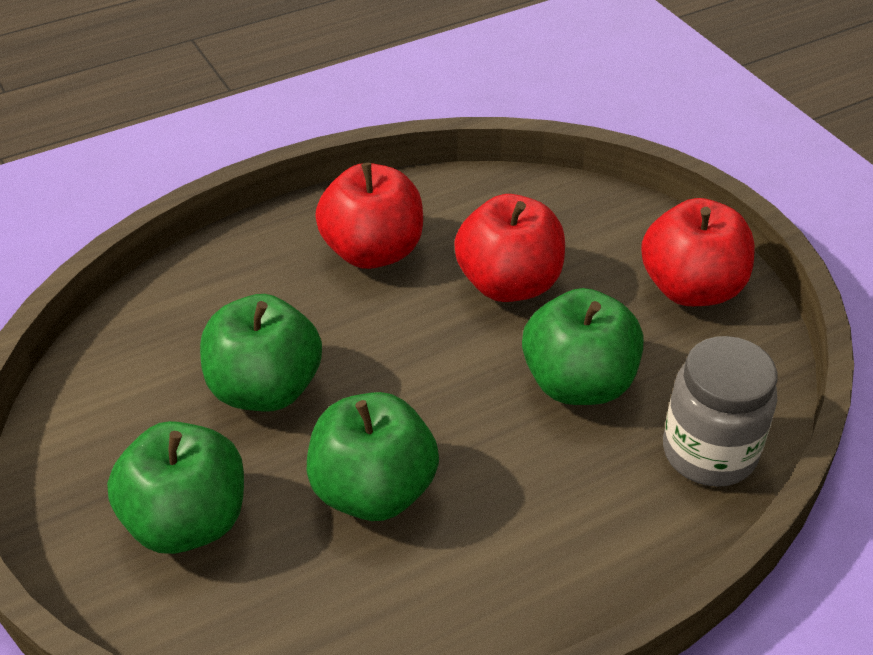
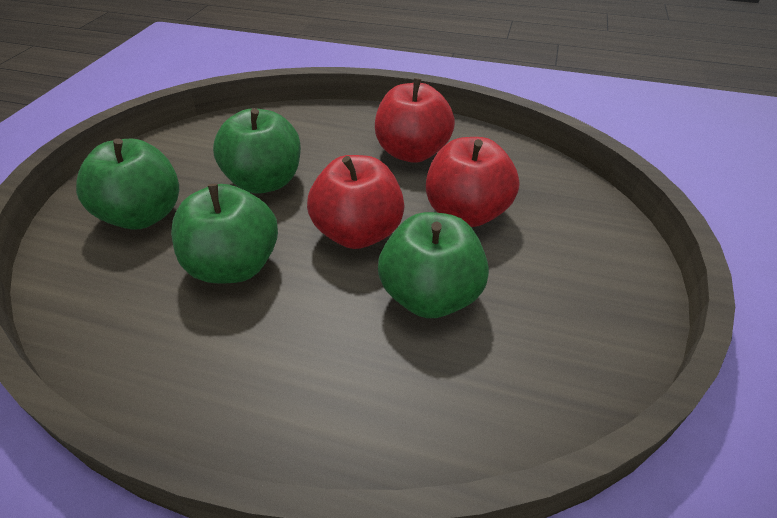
camera: 45 degrees right, 0 degrees up
red apple [641,198,755,306] -> red apple moved to [307,155,404,249]
grey jar [663,336,777,487] -> none

